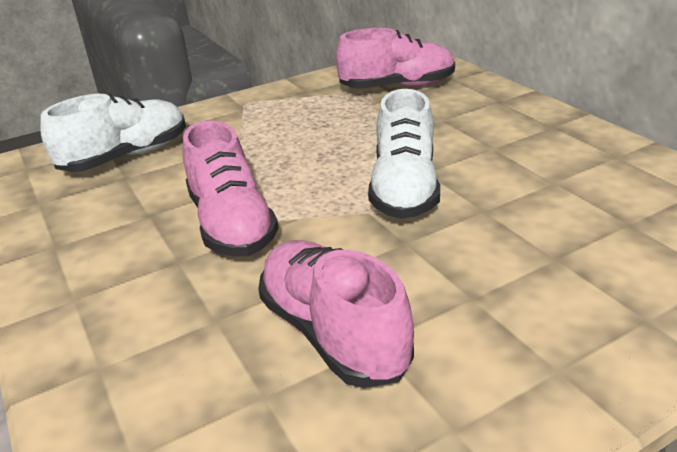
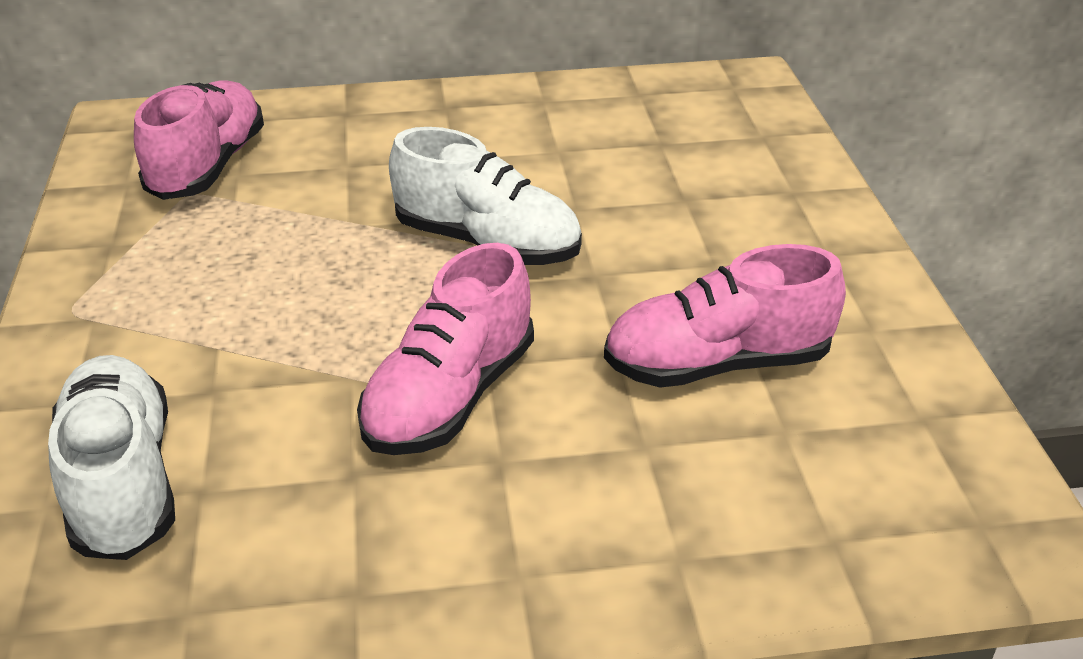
camera: 70 degrees left, 5 degrees up
pink shoe [183,121,278,256] -> pink shoe turned 120 degrees clockwise [357,243,534,455]

